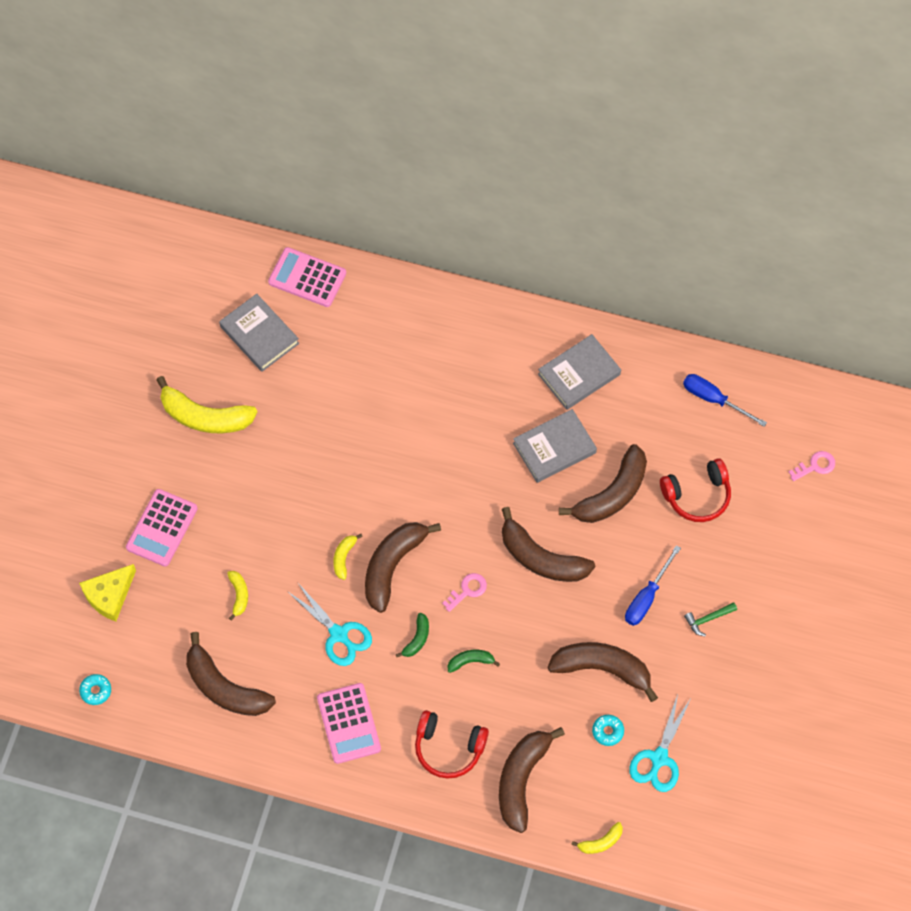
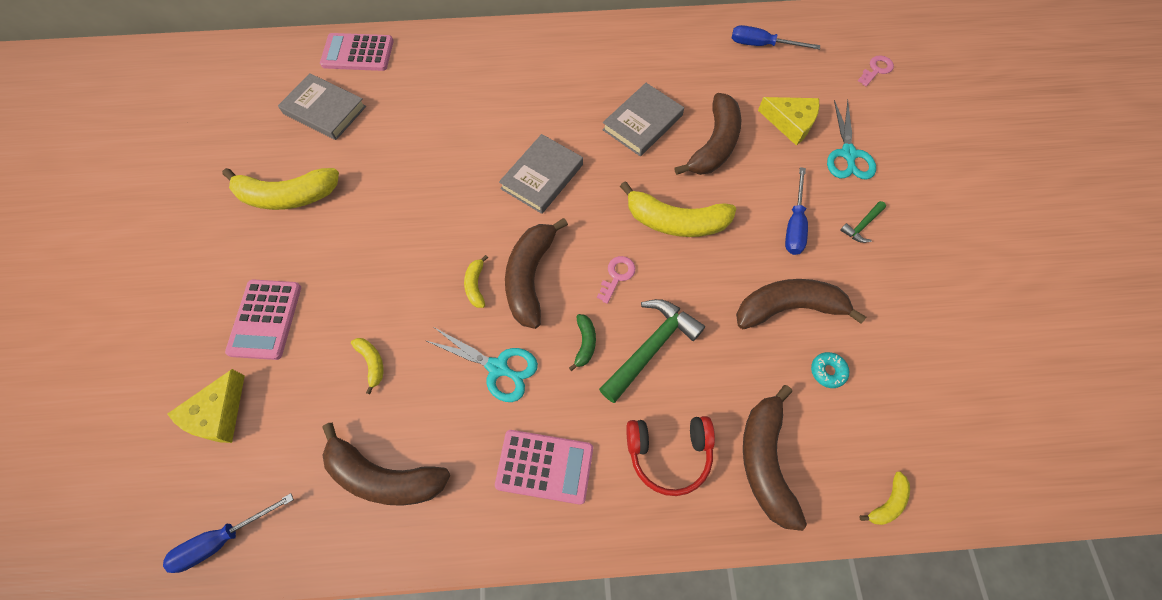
camera: 20 degrees left, 0 degrees up
turquoise donut [79,674,111,705] -> blue screwdriver [163,493,294,573]
pink calculator [317,683,381,764] -> pink calculator turned 45 degrees counterclockwise [495,430,593,505]
green banana [448,650,500,673] -> green hammer [599,299,705,403]
brown banana [502,507,595,582] -> yellow banana [620,181,736,237]
grey book [538,334,621,410] -> grey book moved to [499,134,583,214]
turquoise scissors [629,694,690,792] -> turquoise scissors moved to [827,100,876,180]
red headphones [660,458,731,522] -> yellow cheese [758,97,819,146]

